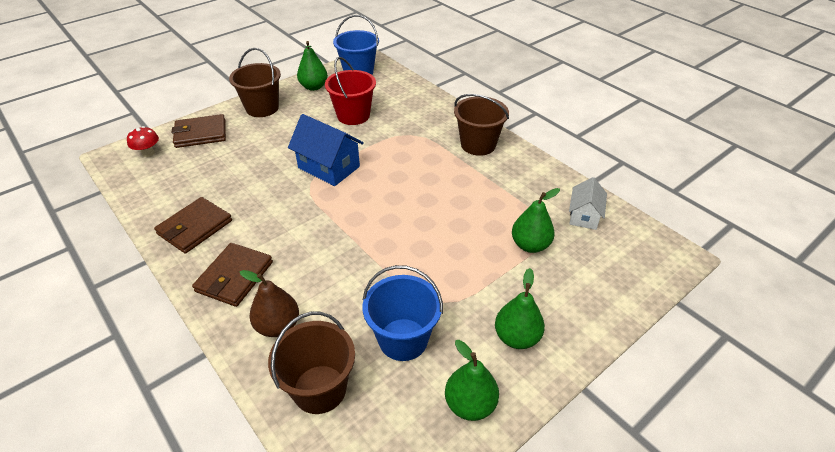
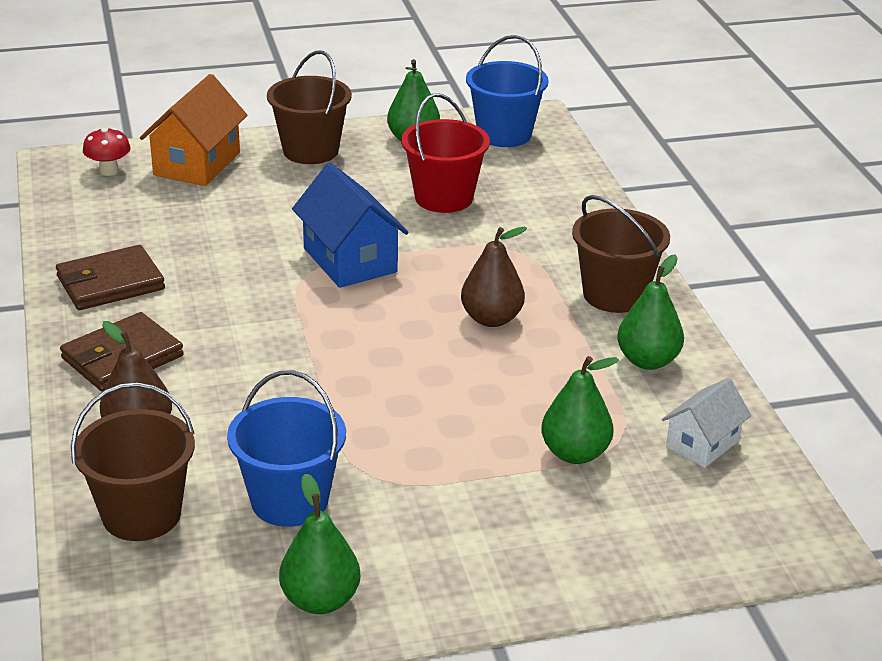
camera: 25 degrees right, 10 degrees down
brown wallet [171,114,226,148] -> orange house [140,74,247,186]
green pear [495,268,545,349] -> green pear moved to [617,254,684,370]
none -> brown pear [461,227,527,327]

